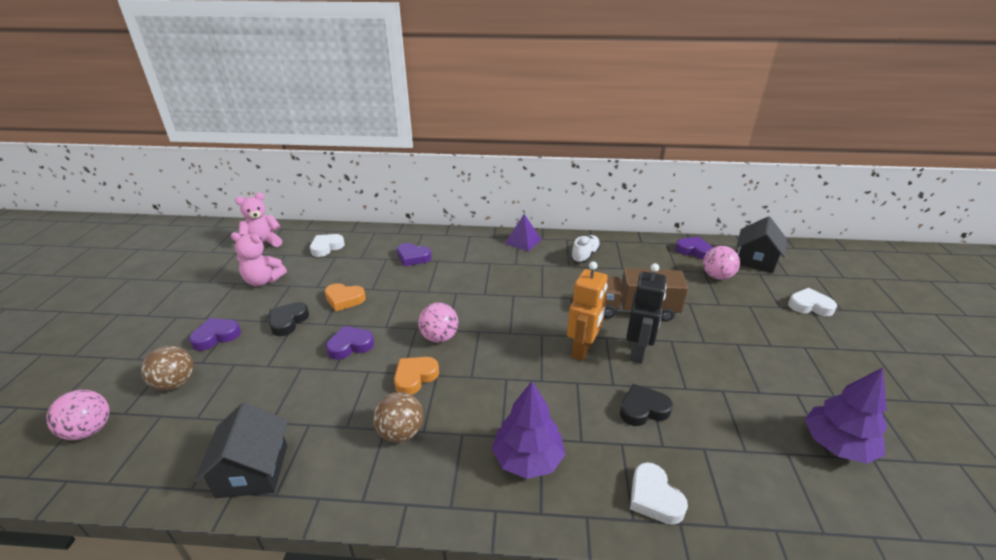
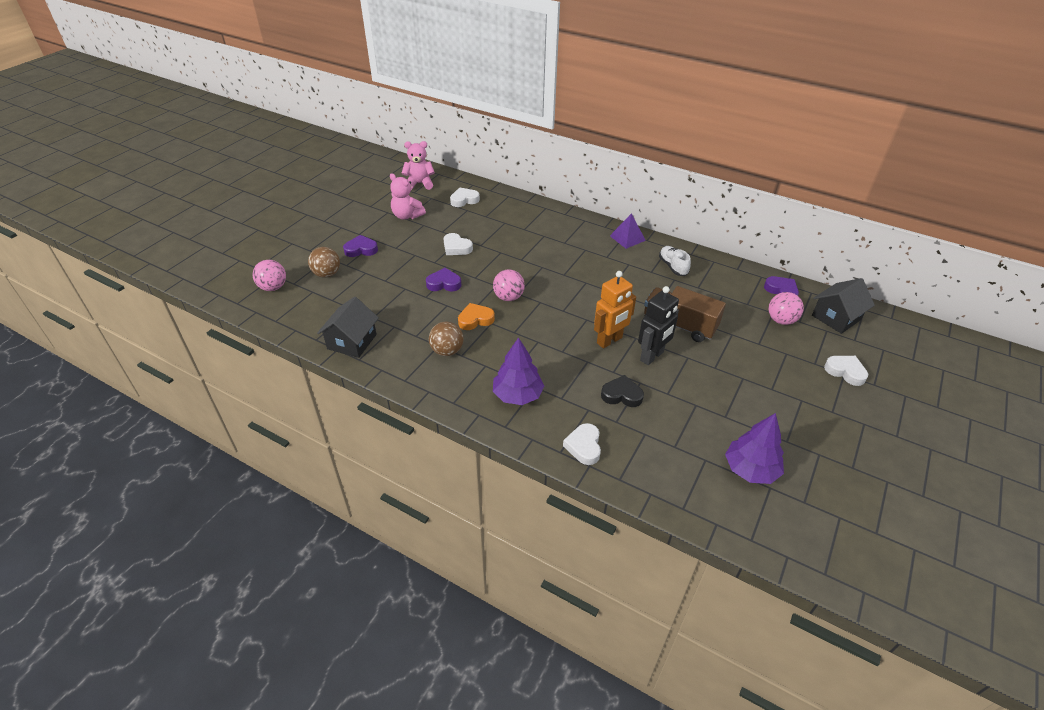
camera: 25 degrees right, 10 degrees up
black heart [269,302,309,336] -> none
orange heart [324,283,366,311] -> white heart [444,233,473,255]
purple heart [397,243,432,267] -> none
white shoe [571,235,601,263] -> white shoe turned 75 degrees counterclockwise [659,246,691,276]

